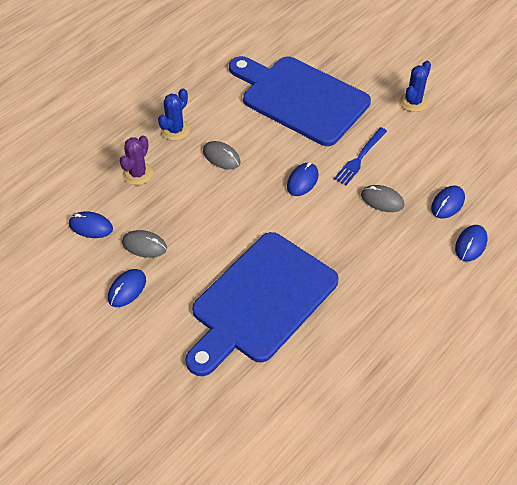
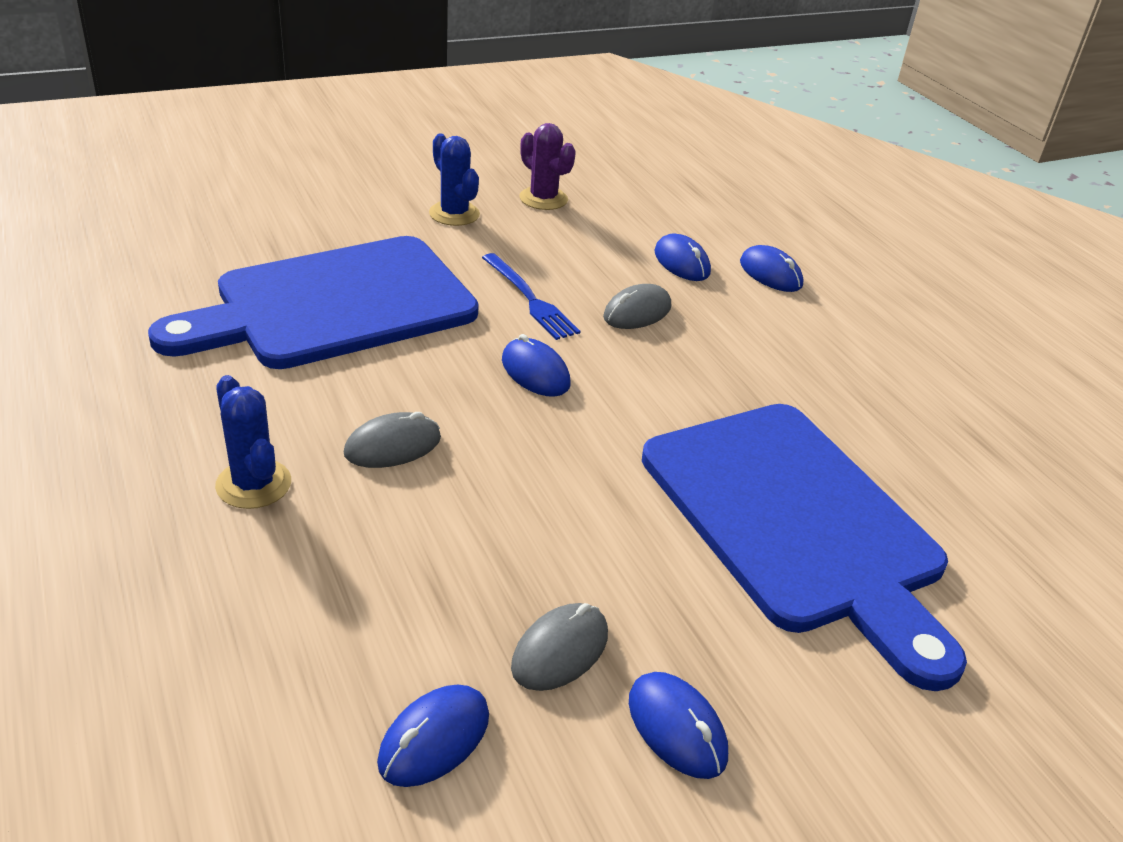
camera: 70 degrees left, 15 degrees down
purple cactus [120,135,153,185] -> purple cactus moved to [519,123,576,210]

